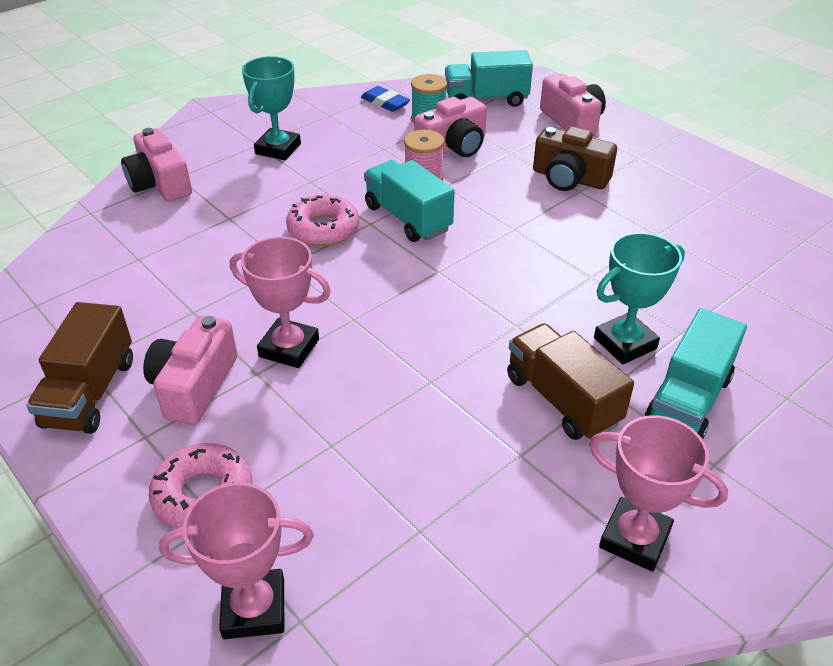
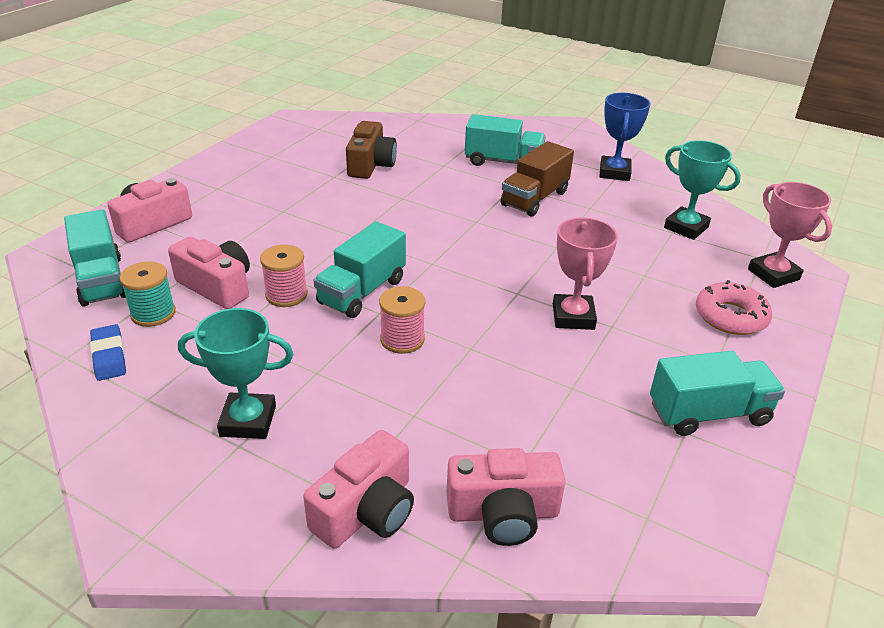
camera: 110 degrees left, 5 degrees down
brown truck [26,302,133,434] -> turquoise truck [650,351,785,436]
pink camera [143,316,238,425] -> pink camera moved to [447,448,566,546]
pink donut [286,195,359,246] -> pink spool [379,286,425,354]
blue eraser [361,86,410,112] -> blue eraser turned 45 degrees counterclockwise [90,324,126,381]
brown camera [533,126,617,191] -> brown camera moved to [346,121,397,179]
pink trophy [589,415,728,572] -> blue trophy [599,93,651,181]
turquoise trophy [594,232,685,364] -> turquoise trophy moved to [664,140,741,240]

